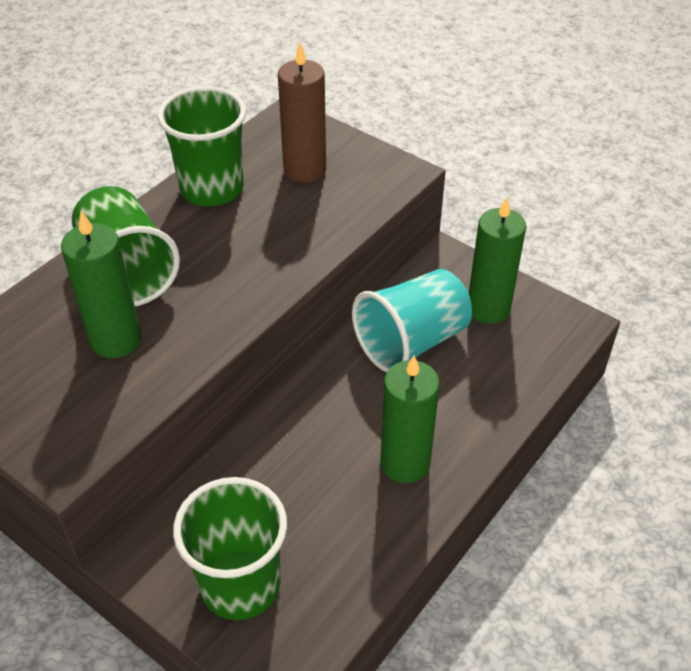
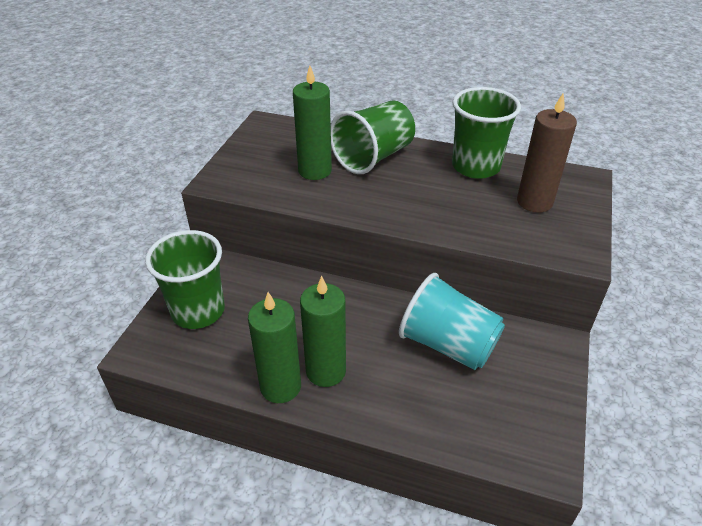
camera: 70 degrees right, 5 degrees down
green candle [469,197,526,324] -> green candle moved to [248,292,301,403]

